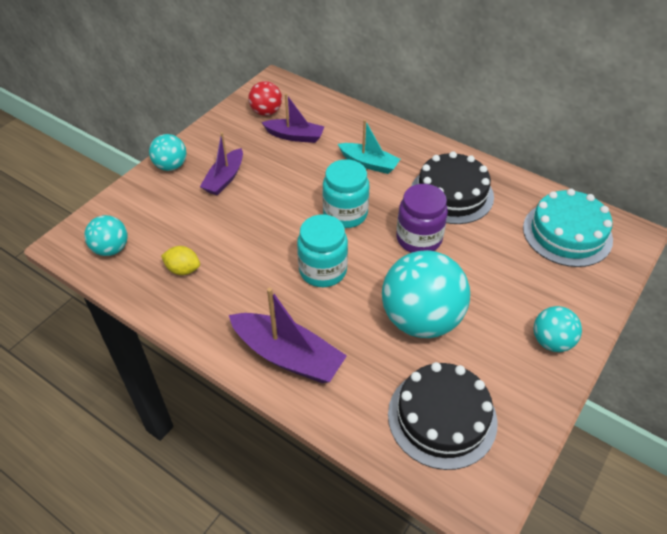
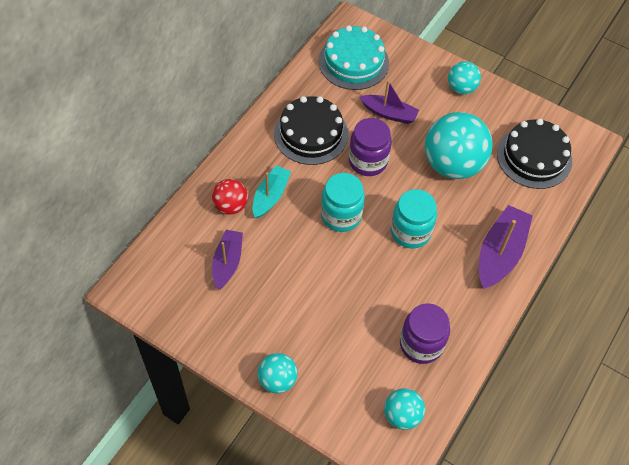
camera: 95 degrees left, 10 degrees up
yellow lemon [161,246,200,275] -> purple jar [400,303,450,364]
purple boat [200,132,243,195] -> purple boat moved to [360,80,419,124]
red ball [248,81,282,116] -> red ball moved to [212,179,248,215]

